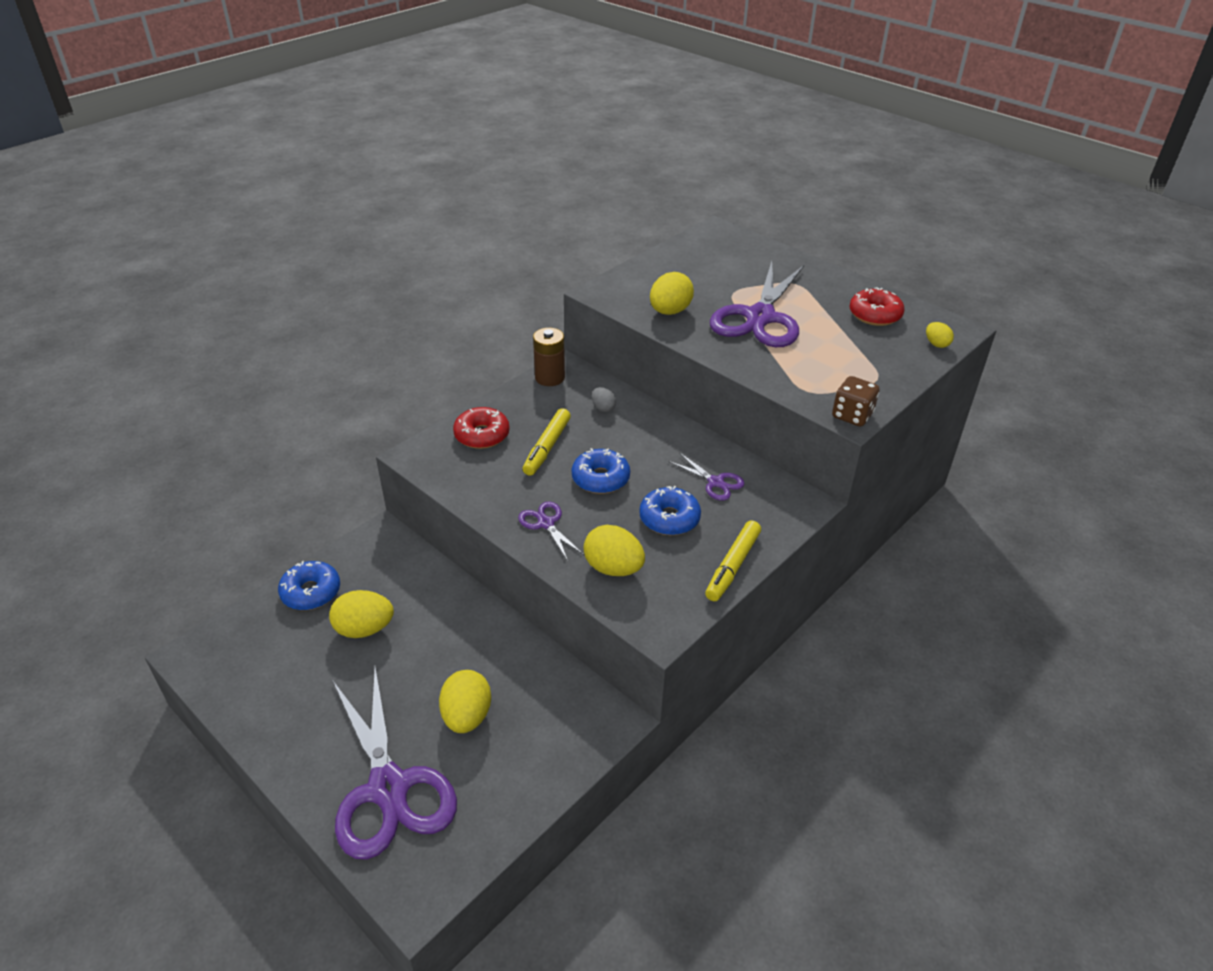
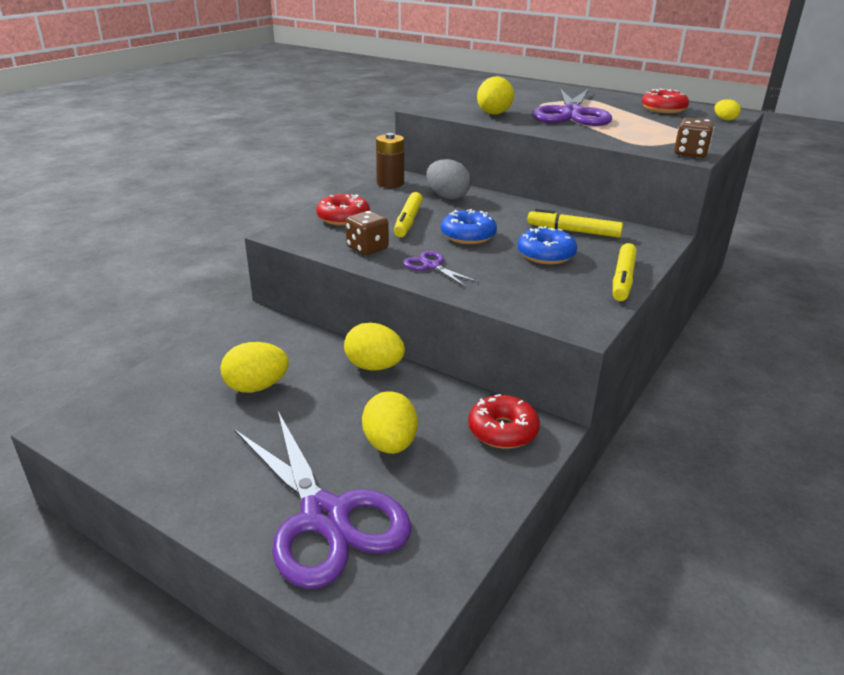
camera: 10 degrees left, 10 degrees down
blue donut [278,561,340,610] -> none
yellow egg [583,525,645,576] -> yellow egg moved to [344,322,405,371]
grey egg [592,387,616,412] -> grey egg [426,159,471,199], size x1.83
purple scissors [668,452,745,501] -> yellow marker [527,209,623,238]
none -> brown dice [345,211,389,255]
none -> red donut [468,394,540,449]

